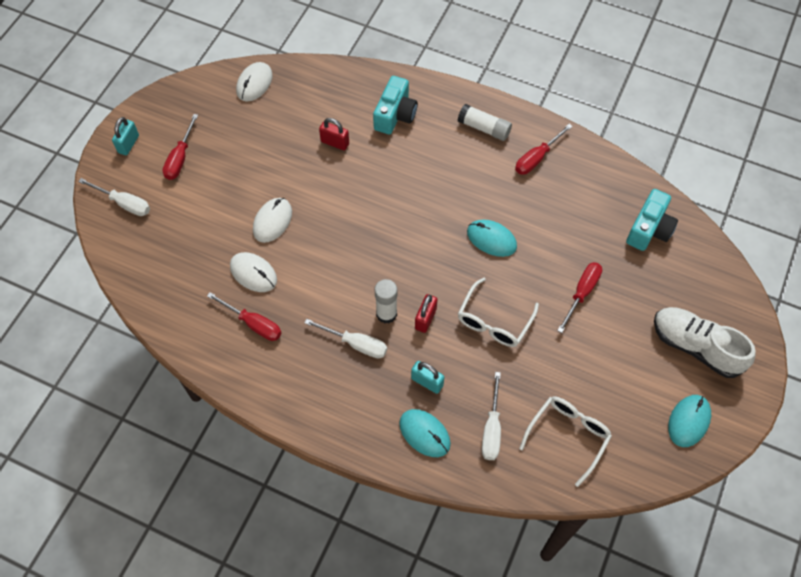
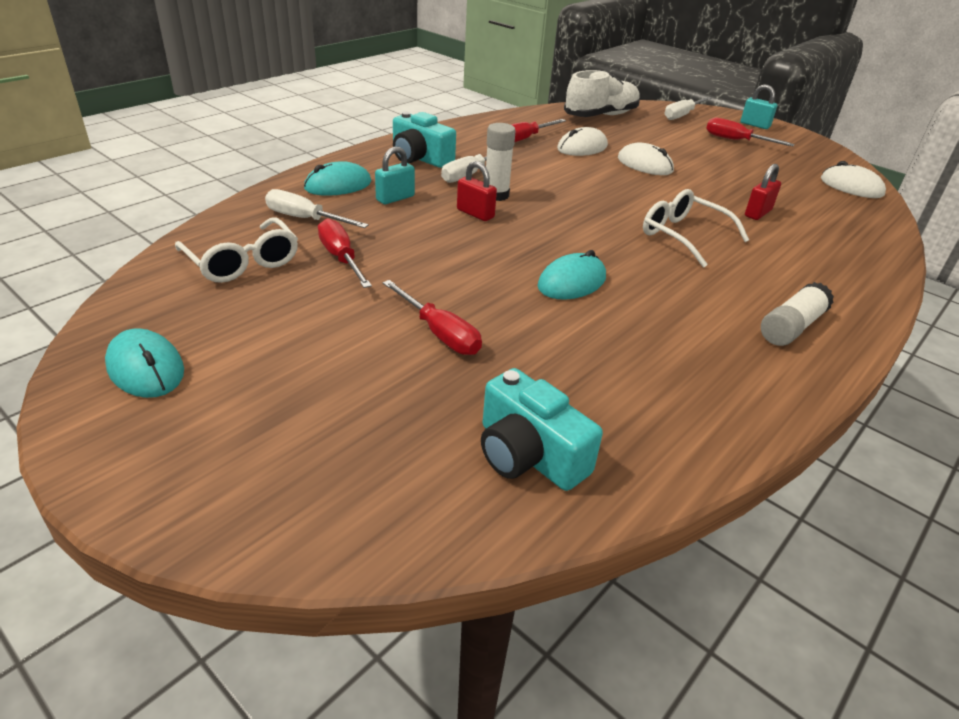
camera: 105 degrees right, 25 degrees down
turquoise camera [373,76,418,134] -> turquoise camera moved to [393,112,456,168]
white glasses [458,278,539,347] -> white glasses moved to [643,189,749,268]
red screwdriver [515,124,573,175] -> red screwdriver moved to [318,218,372,288]
white shoe [654,307,756,378] -> white shoe moved to [564,70,640,117]

